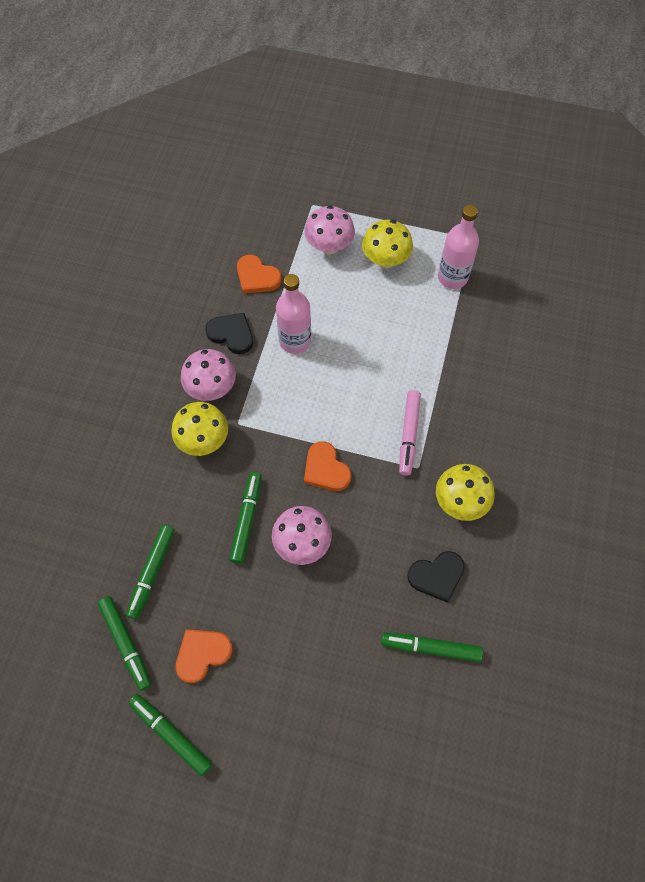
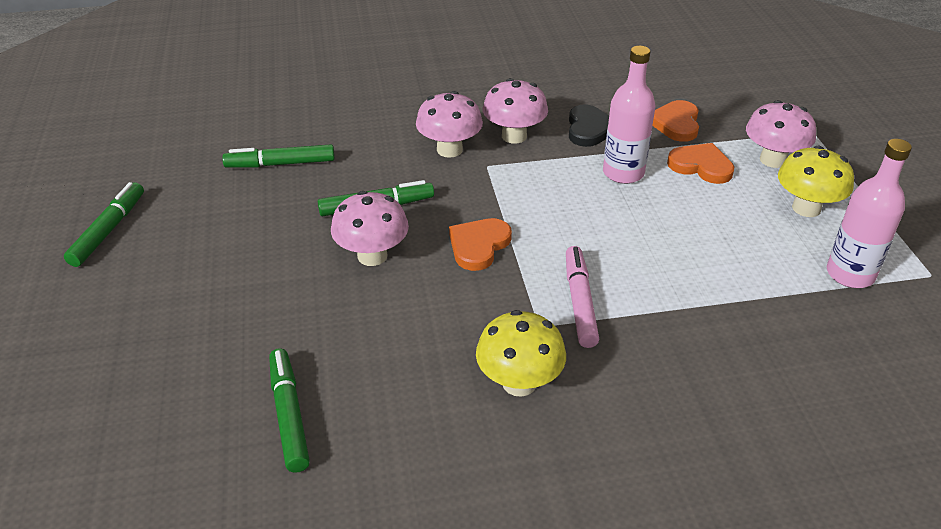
camera: 65 degrees right, 25 degrees down
green marker [98,596,152,691] -> none
yellow mushroom [171,402,228,456] -> pink mushroom [416,91,483,158]
orange heart [175,629,233,683] -> orange heart moved to [667,143,734,184]
pink marker [399,390,421,476] -> pink marker turned 105 degrees clockwise [566,246,599,348]
black heart [407,551,465,603] -> none

